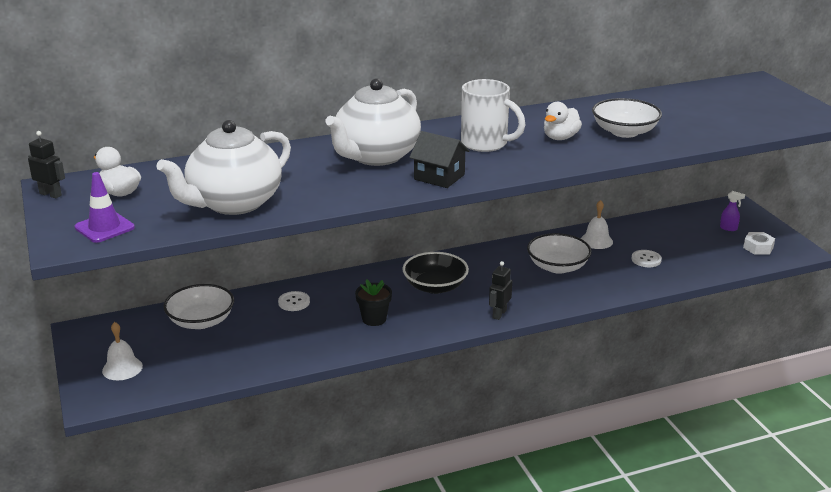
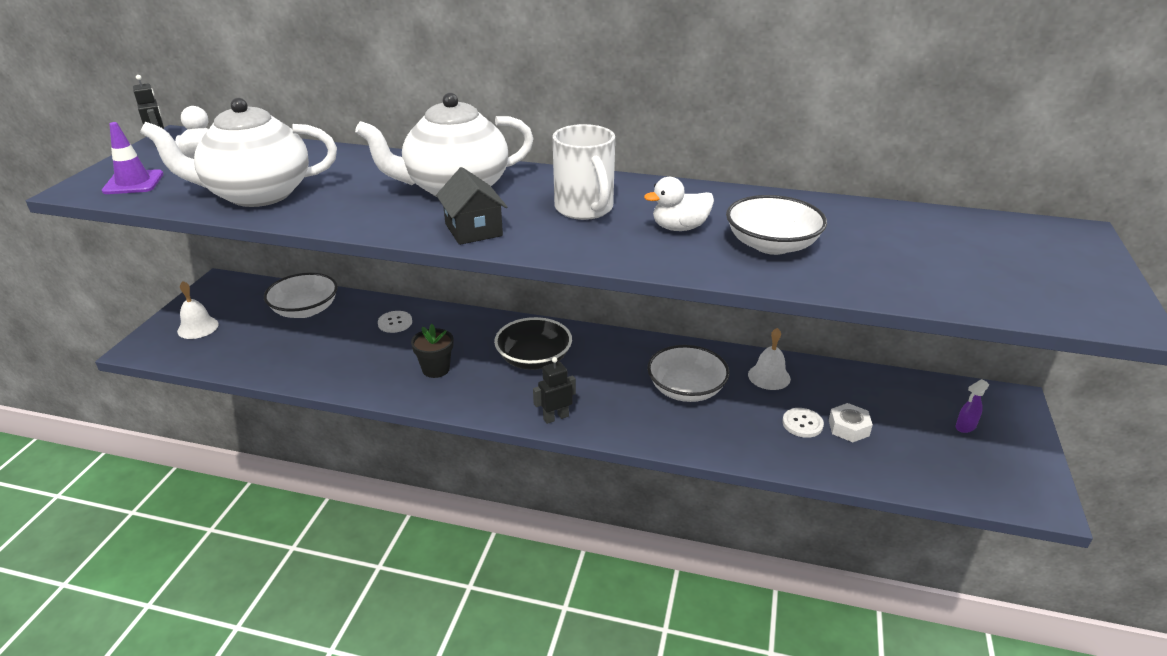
camera: 35 degrees right, 5 degrees up
purple spray bottle [720,191,745,231] -> purple spray bottle turned 90 degrees clockwise [955,379,989,433]
white nut [743,232,775,255] -> white nut moved to [829,403,873,442]

